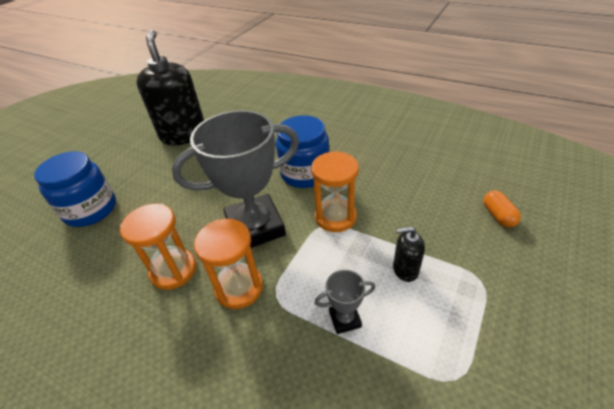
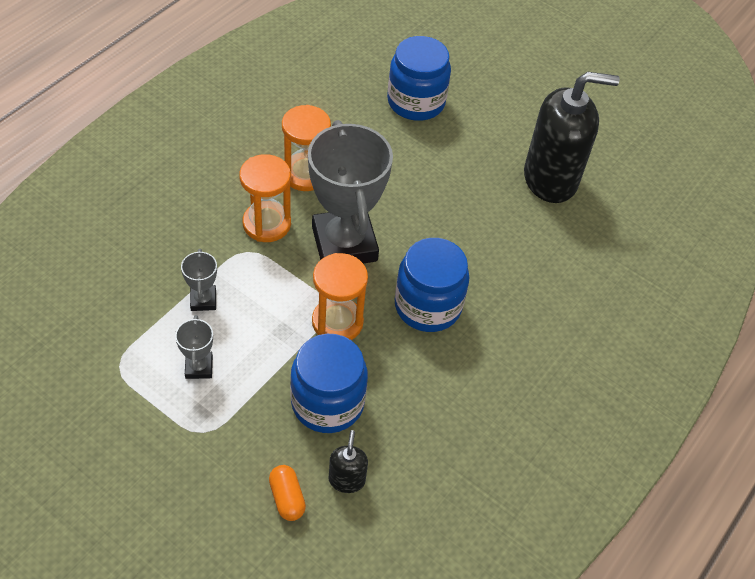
camera: 90 degrees right, 10 degrees up
black soap dispenser [393,226,425,282] -> black soap dispenser moved to [329,430,368,493]
orange capsule [483,190,521,227] -> orange capsule turned 75 degrees clockwise [269,465,306,521]
none -> grey trophy [175,315,213,379]
none -> blue jar [290,334,368,433]

